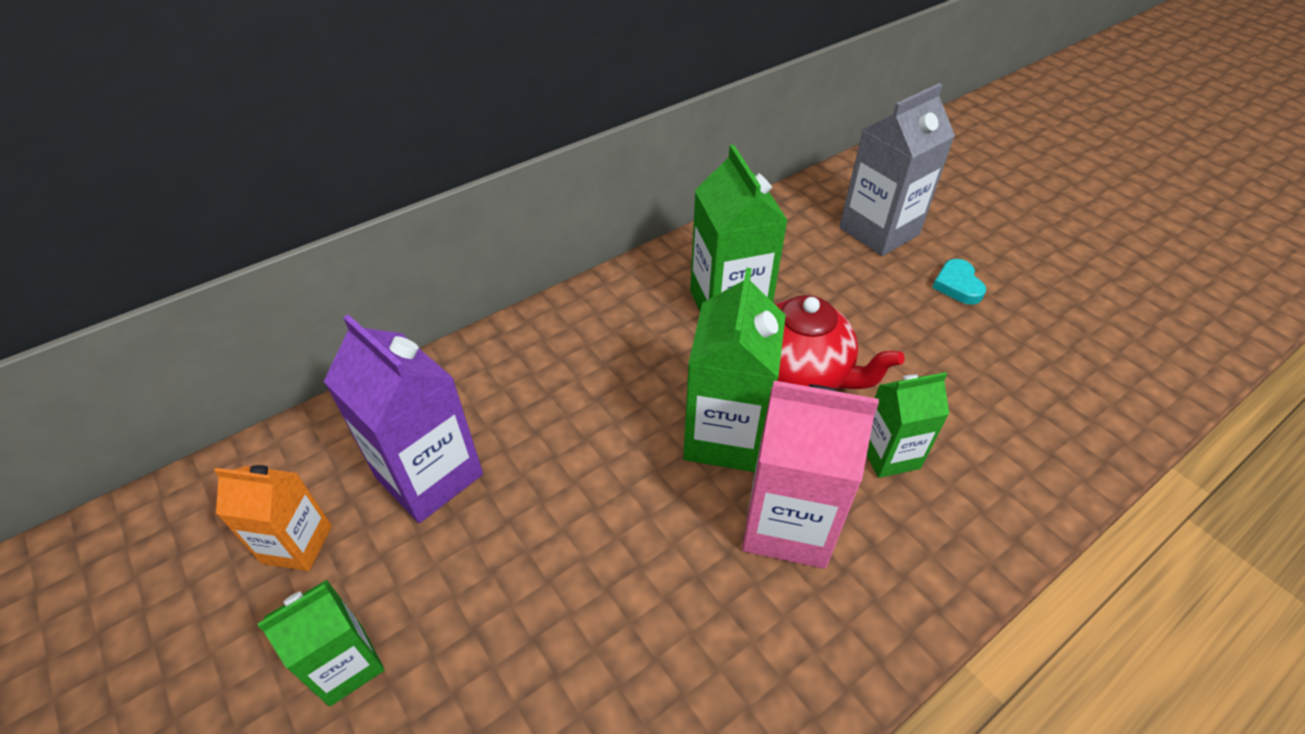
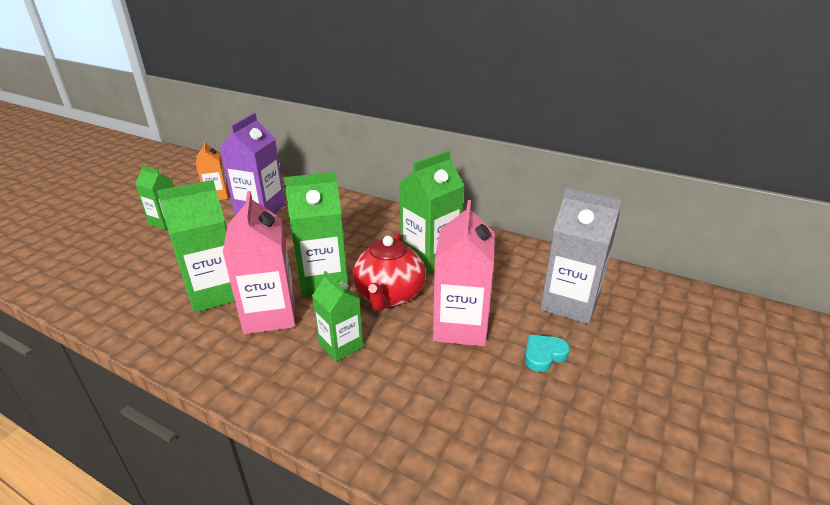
camera: 65 degrees right, 15 degrees down
none -> green carton [157,180,235,313]
none -> pink carton [433,200,495,346]

